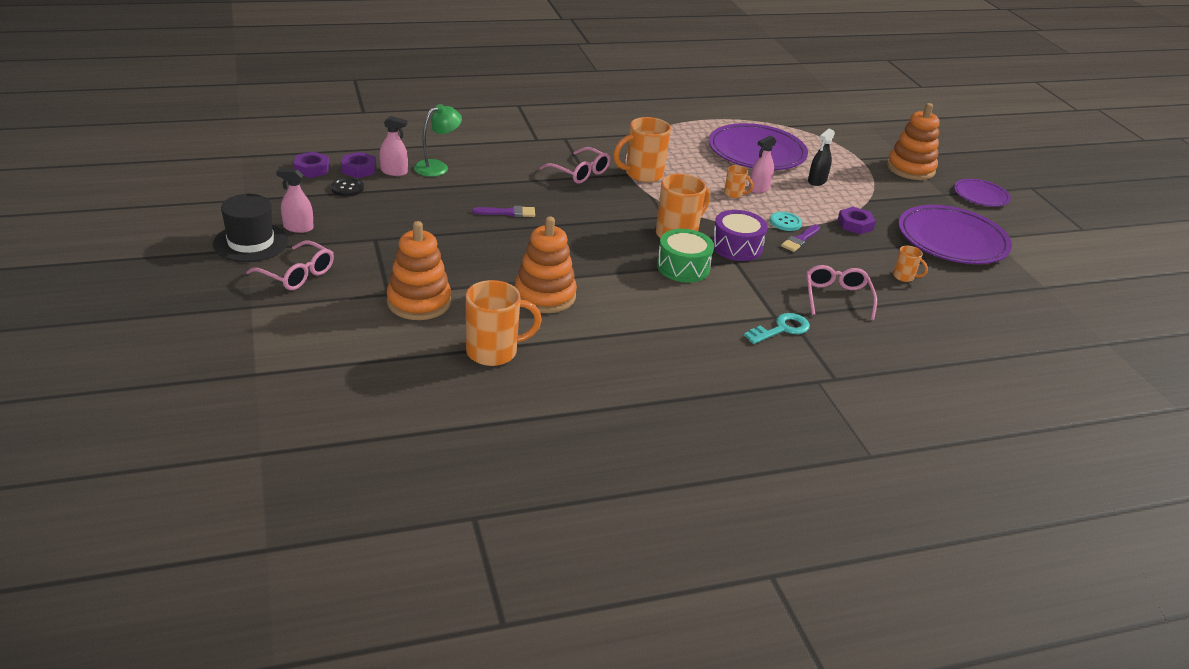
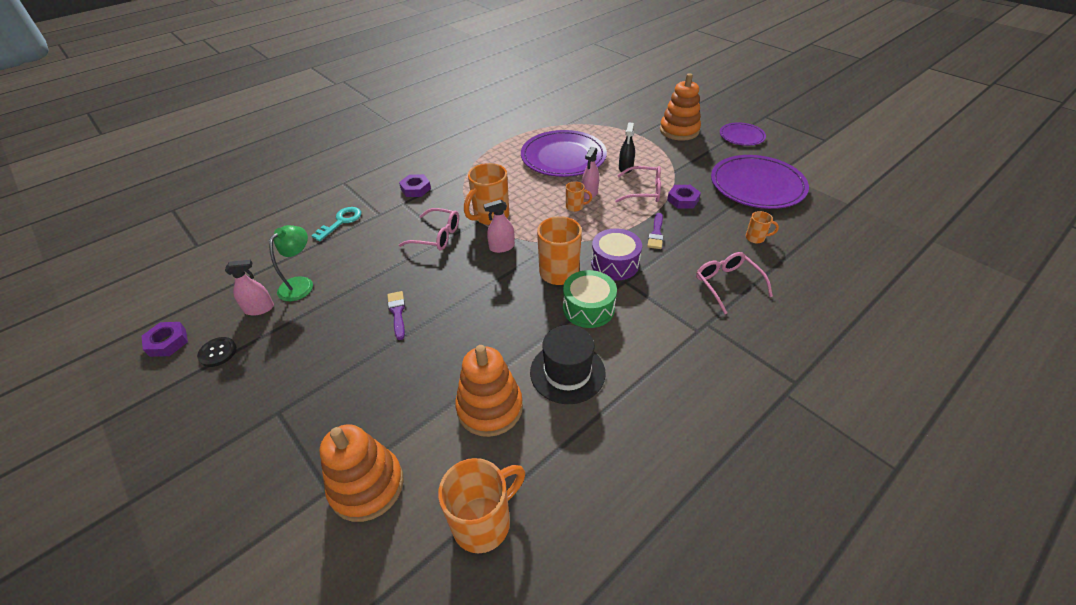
camera: 20 degrees left, 10 degrees up
black hat [213,194,288,262] -> black hat moved to [530,325,606,404]
pink glasses [246,240,334,290] -> pink glasses moved to [615,166,661,203]
pink spray bottle [276,169,314,233] -> pink spray bottle moved to [484,200,515,253]
purple nut [341,152,376,178] -> purple nut moved to [399,174,431,197]
purple brush [472,206,535,217] -> purple brush turned 75 degrees counterclockwise [387,291,405,340]
turquoise key [744,313,810,344] -> turquoise key moved to [311,207,361,241]
turquoise button [770,212,802,231] -> none

